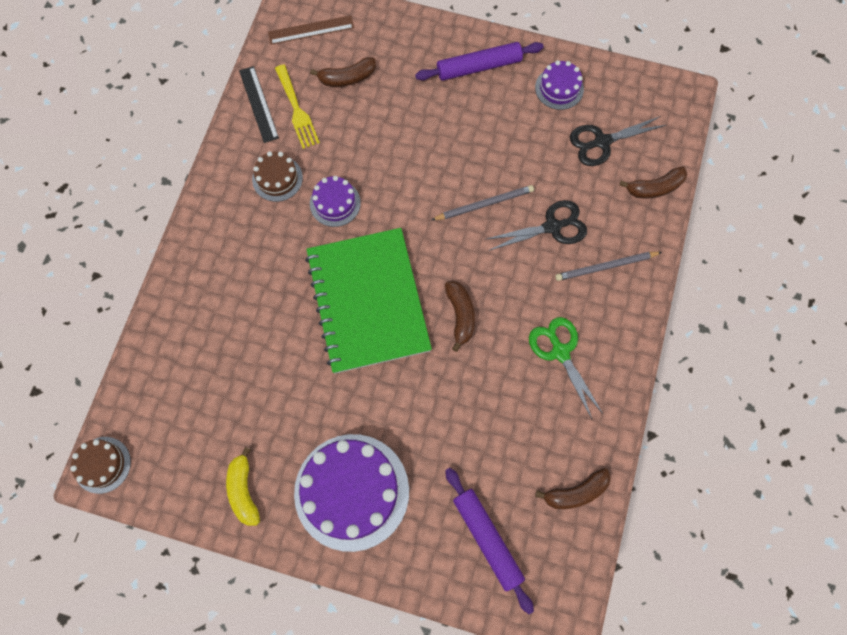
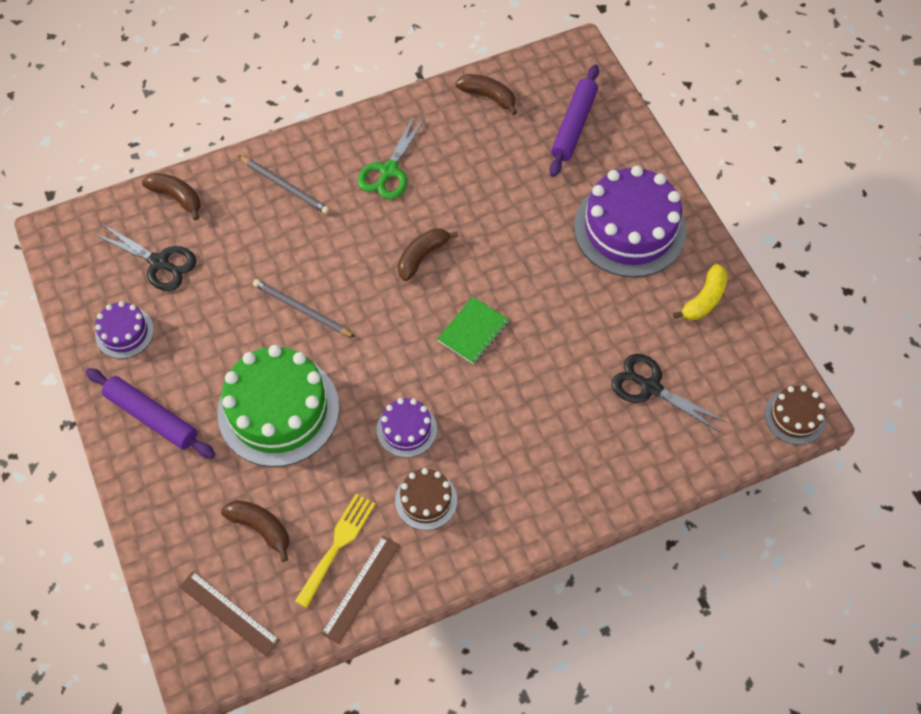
camera: 130 degrees left, 10 degrees down
black ruler [239,66,279,143] -> brown ruler [321,536,400,644]
green notebook [305,228,432,374] -> green notebook [437,297,509,364], size x0.42
black scissors [487,200,587,251] -> black scissors moved to [612,354,726,432]
none -> green cake [217,345,339,467]

